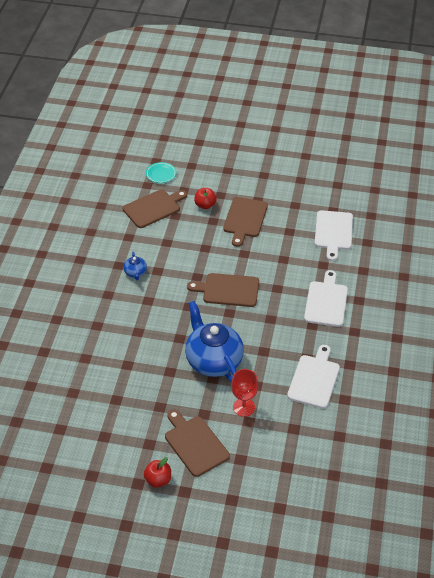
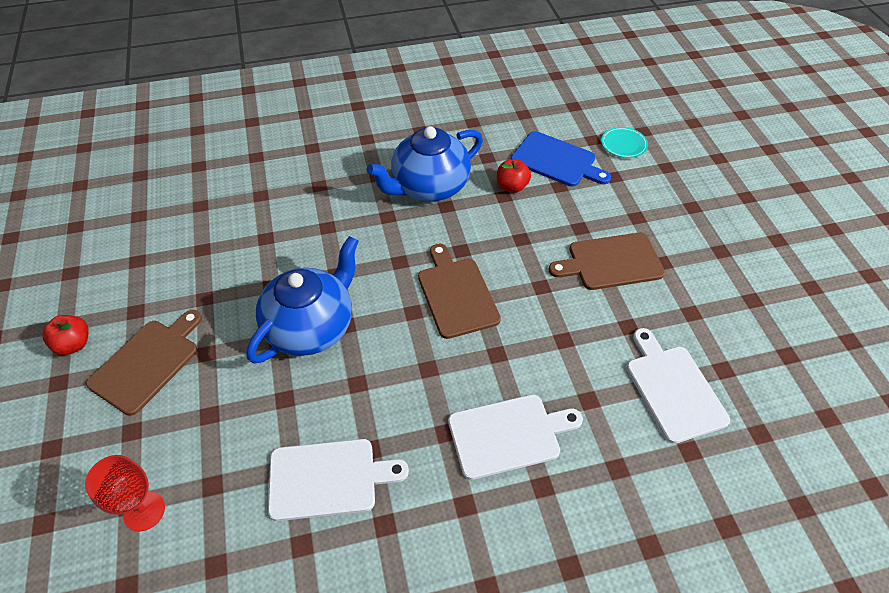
camera: 65 degrees right, 5 degrees up
brown cutting board [123,189,187,228] -> blue cutting board [511,131,611,187]
blue teapot [123,252,147,280] -> blue teapot [366,126,483,201], size x2.30
red apple [194,188,217,209] -> red apple moved to [497,159,531,193]
red goblet [231,369,258,417] -> red goblet moved to [85,455,165,532]
white cutting board [314,210,353,261] -> white cutting board turned 90 degrees clockwise [626,328,730,444]

